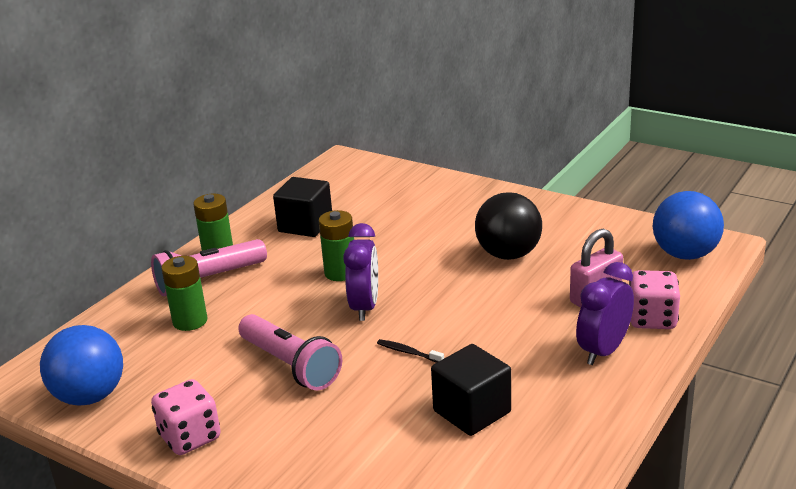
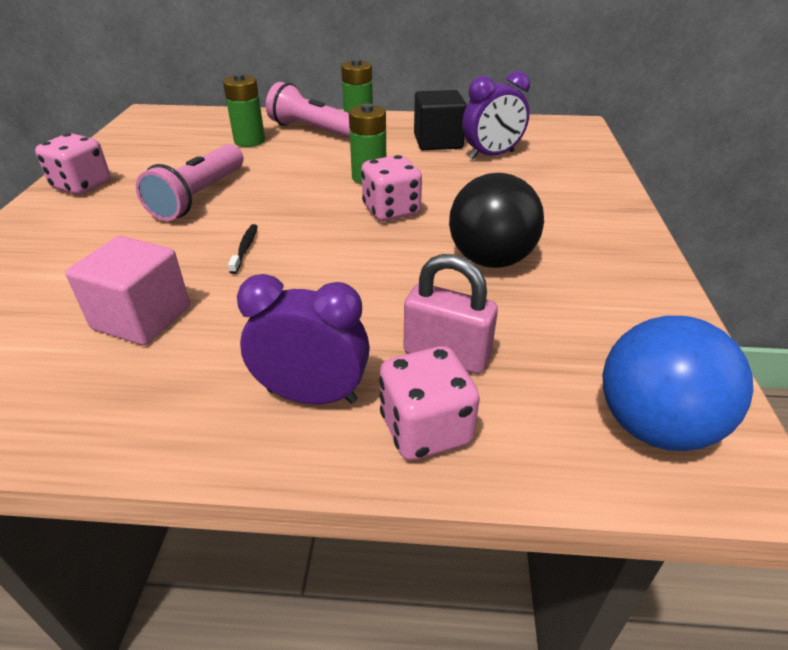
camera: 60 degrees right, 10 degrees up
blue ball [40,325,123,406] -> none
purple clock [343,223,378,321] -> purple clock moved to [462,71,530,159]
black cube [431,344,511,436] -> pink cube [65,236,190,345]
none -> pink dice [361,155,422,221]

